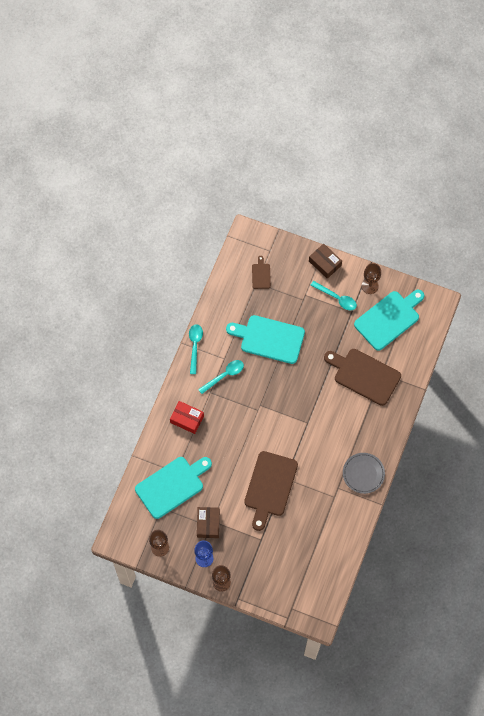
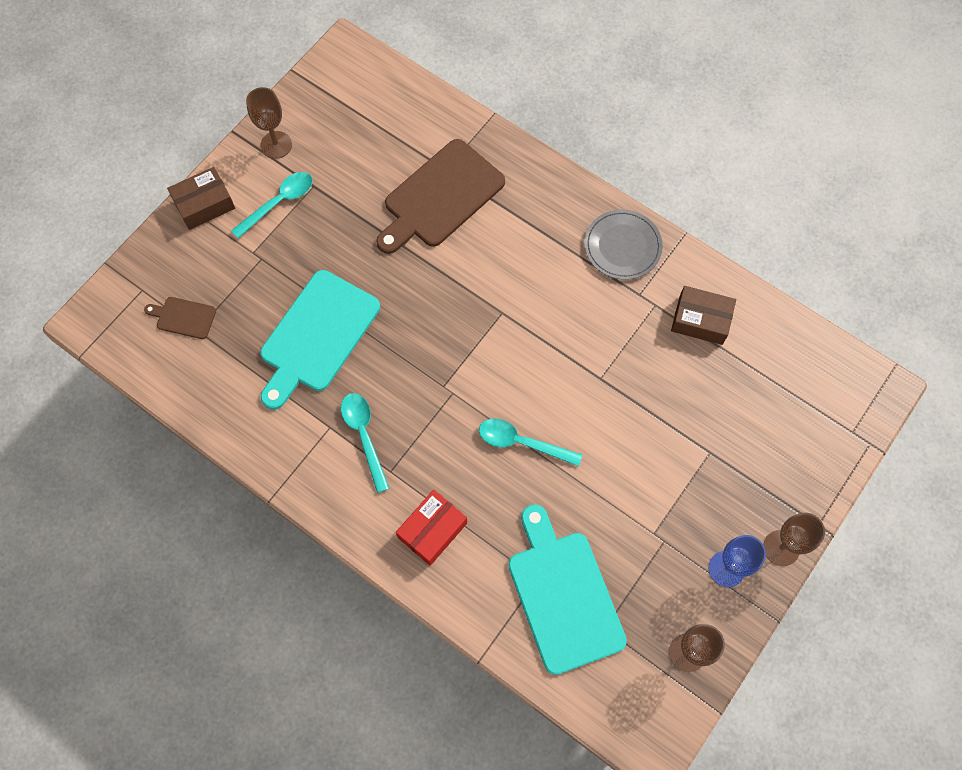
camera: 75 degrees left, 0 degrees up
turquoise spoon [189,324,203,374] -> turquoise spoon moved to [479,419,582,466]
brown box [197,507,220,538] -> brown box moved to [671,286,736,345]
brown cutting board [244,451,298,531] -> none
turquoise cutting board [354,289,424,351] -> none

